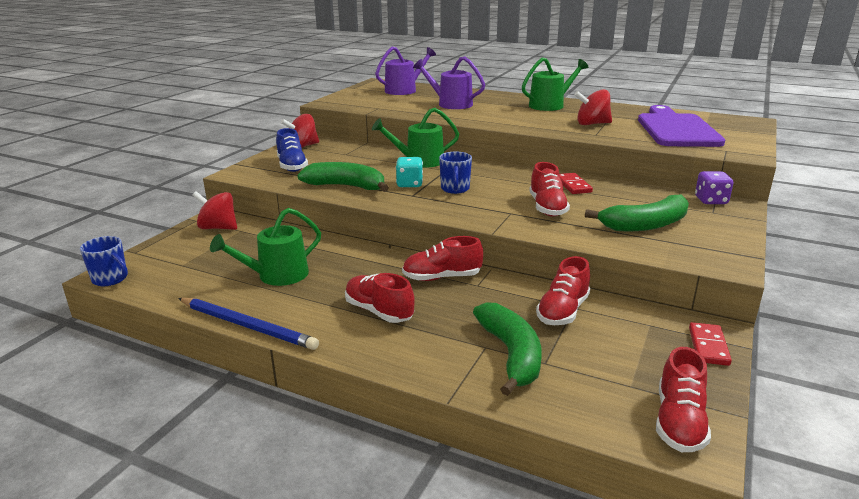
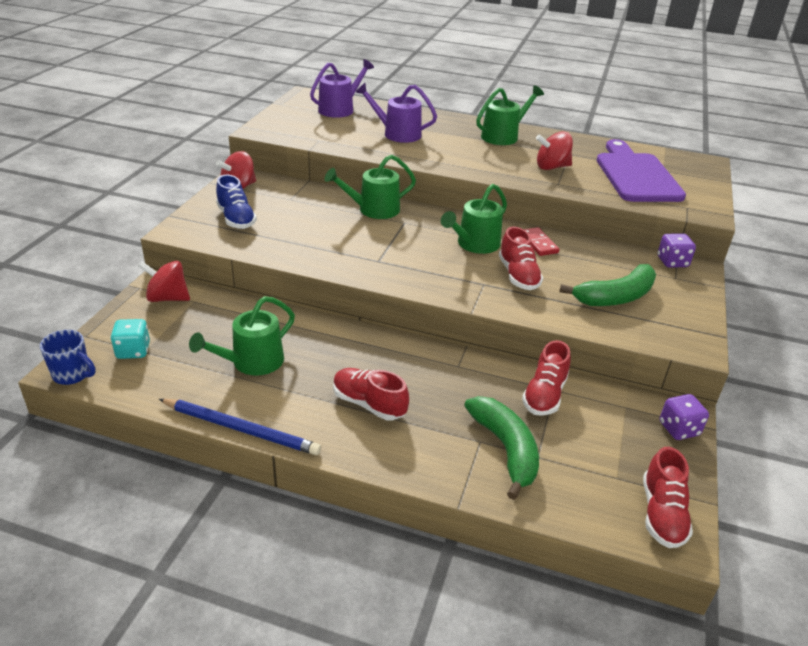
camera: 10 degrees left, 10 degrees up
green banana [297,162,389,192] -> none
turquoise dice [396,157,423,187] -> turquoise dice moved to [110,319,150,359]
red shoe [402,236,483,281] -> none
blue mug [439,152,472,194] -> none
red domino [689,322,732,366] -> purple dice [660,394,709,440]
none -> green watering can [441,184,507,254]

